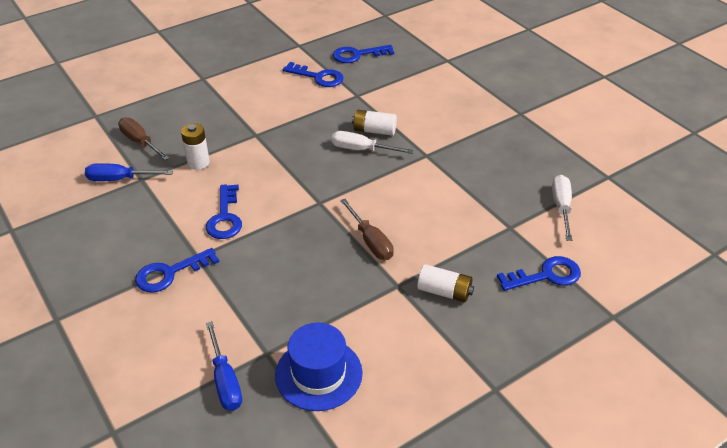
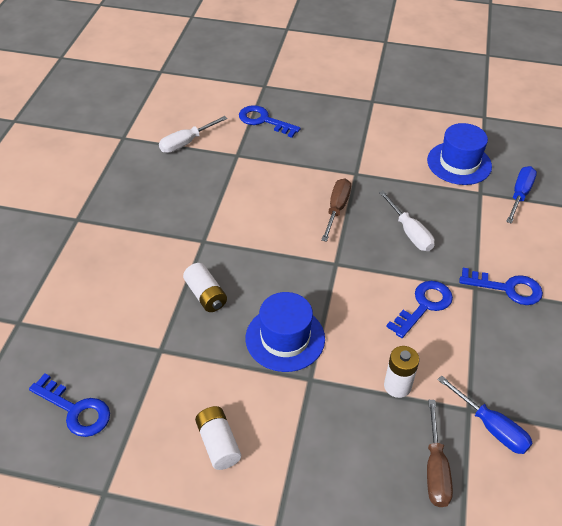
camera: 135 degrees left, 5 degrees up
blue key [283,62,344,87] -> none
white screwdriver [331,131,413,154] -> white screwdriver moved to [379,191,435,251]
white battery [417,264,474,302] -> white battery moved to [195,406,241,470]
none -> blue hat [246,292,325,372]

